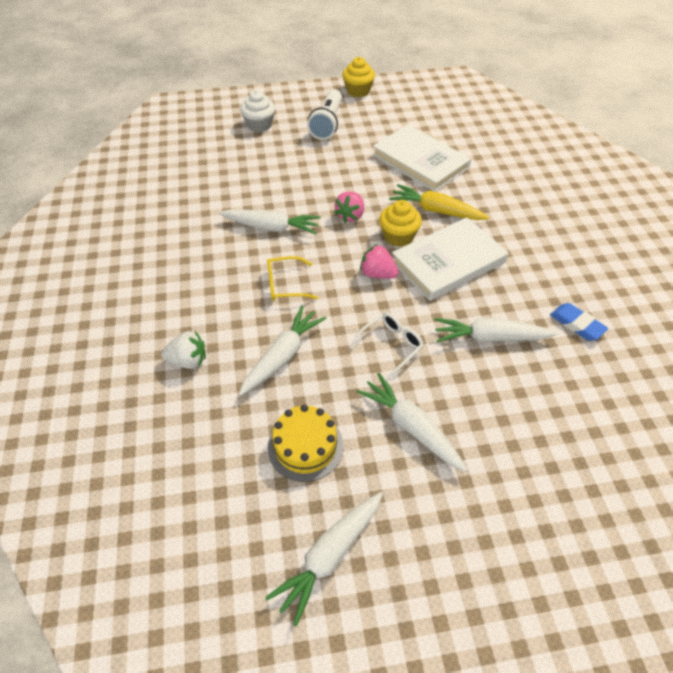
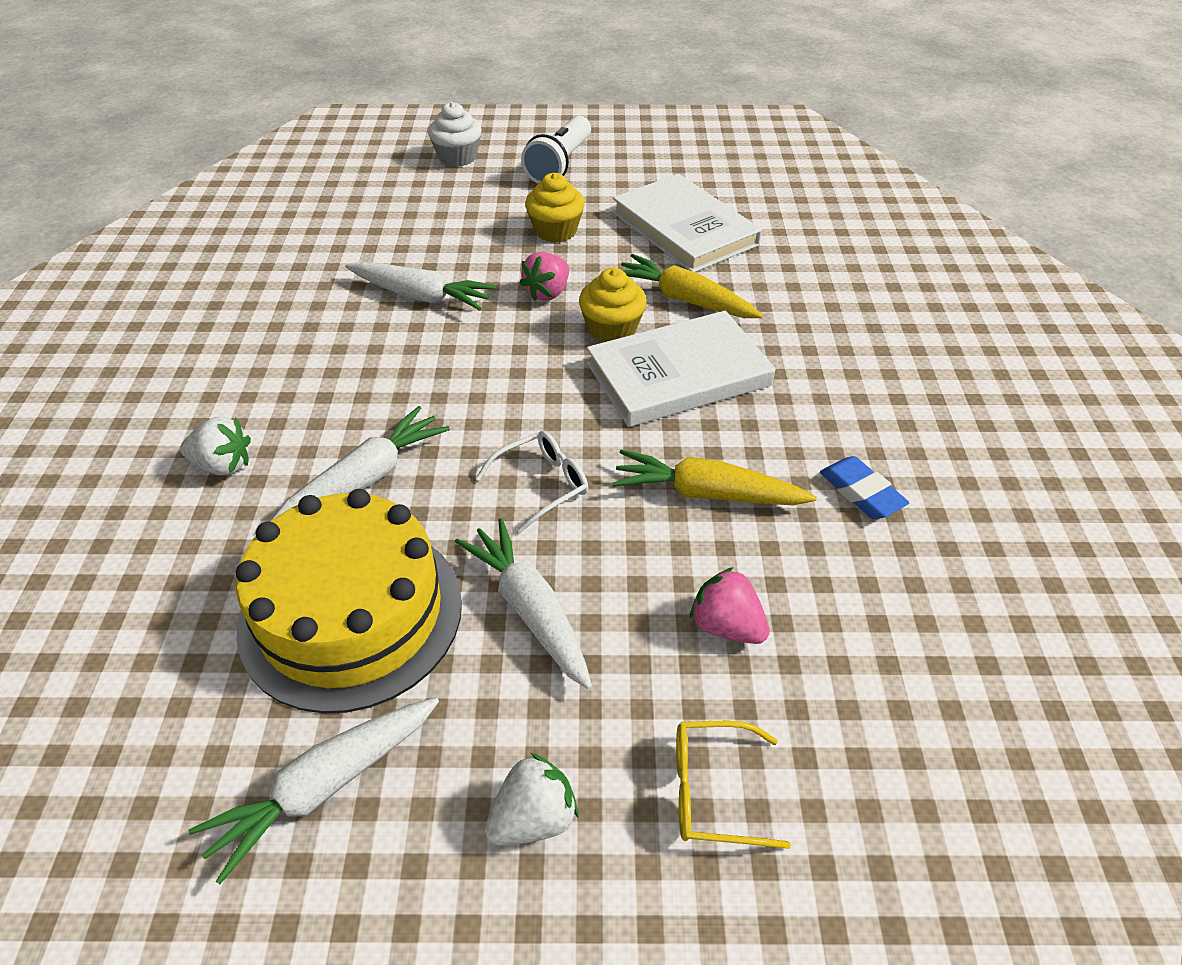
camera: 10 degrees right, 5 degrees down
yellow glasses [267,256,318,301] -> yellow glasses moved to [676,721,791,849]
yellow cake [268,404,343,482] -> yellow cake [236,489,462,713], size x1.78
yellow cupcake [342,57,375,97] -> yellow cupcake moved to [525,173,585,243]
pink strawberry [360,244,399,279] -> pink strawberry moved to [690,567,770,644]
white carrot [434,318,557,343] -> yellow carrot [612,450,817,505]
none -> white strawberry [485,753,578,846]

